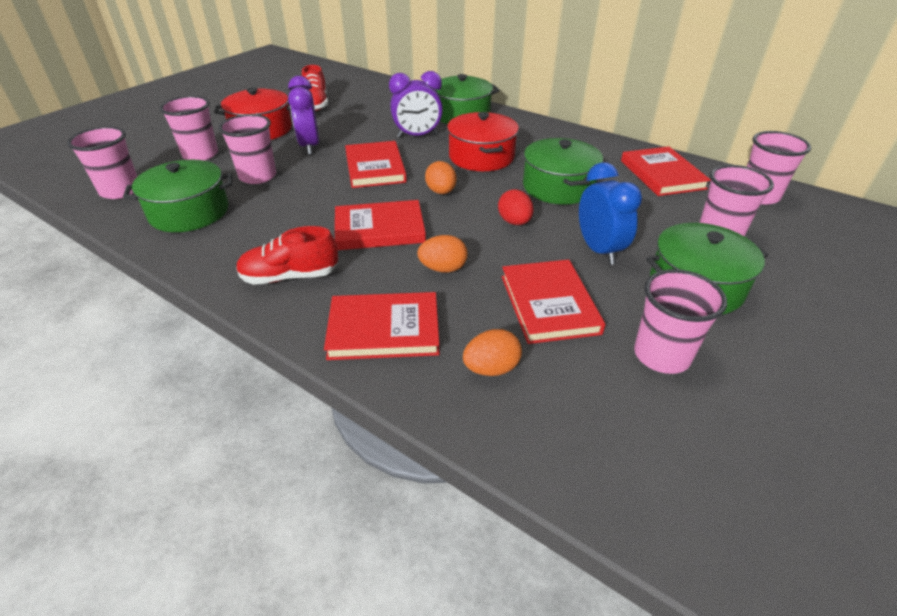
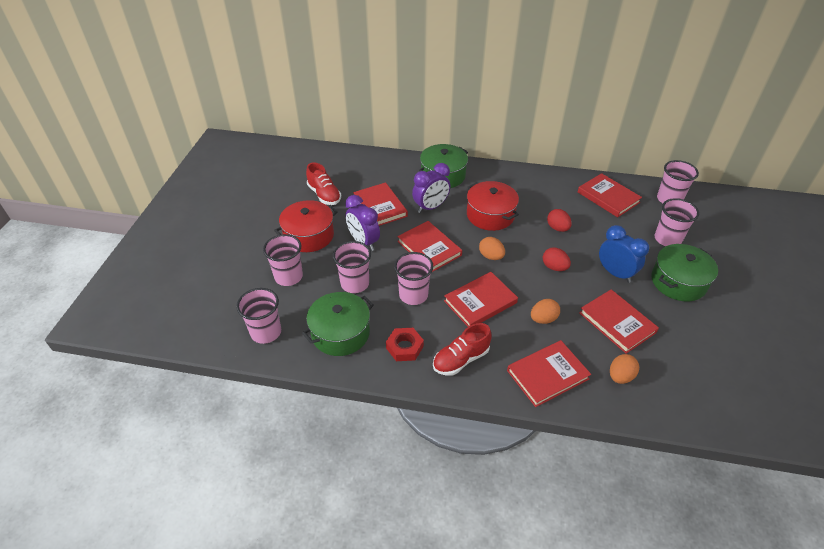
camera: 25 degrees left, 5 degrees up
green pot [523,138,603,205] -> red egg [547,209,572,232]
pink cup [634,269,727,374] -> pink cup moved to [394,252,433,305]
none -> red book [353,182,408,226]
none -> red nut [386,328,424,361]

